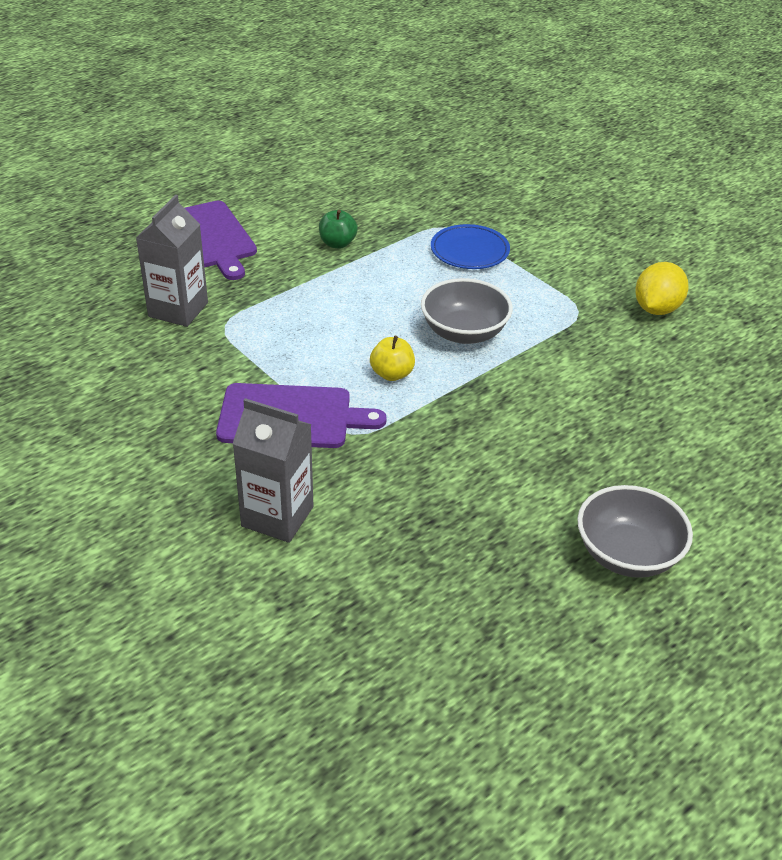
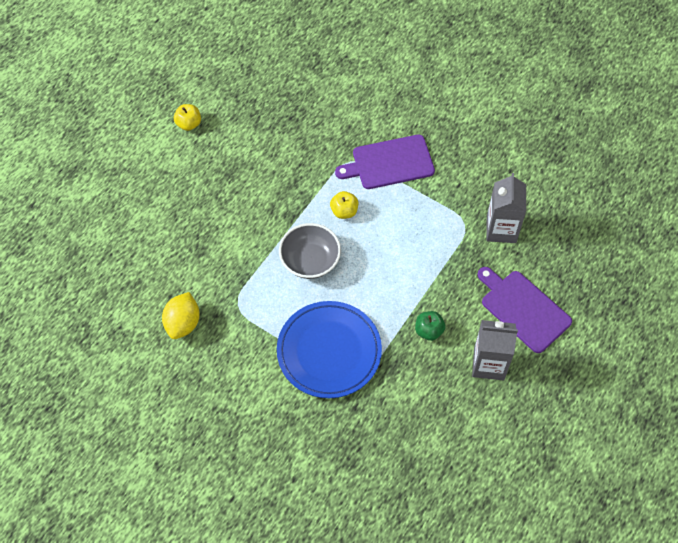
camera: 165 degrees right, 20 degrees up
grey carton [233,398,314,543] -> grey carton moved to [472,320,518,380]
blue plate [431,224,510,269] -> blue plate [277,301,382,398], size x1.70
grey bowl [577,485,693,578] -> yellow apple [174,104,201,131]

